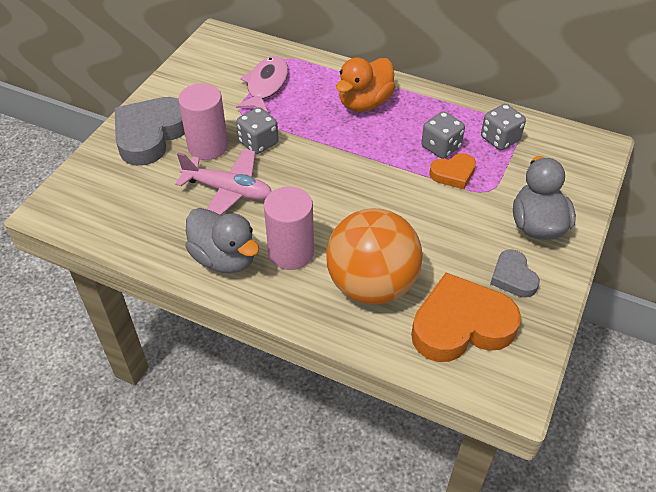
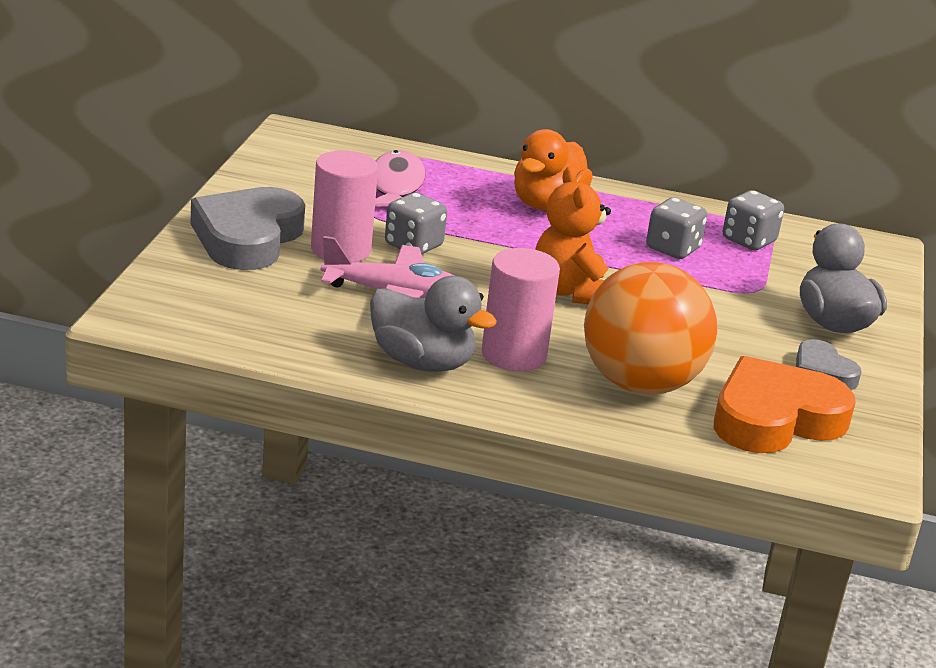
camera: 15 degrees left, 20 degrees down
orange heart [429,153,476,189] -> none
none -> orange teddy bear [535,167,611,304]

